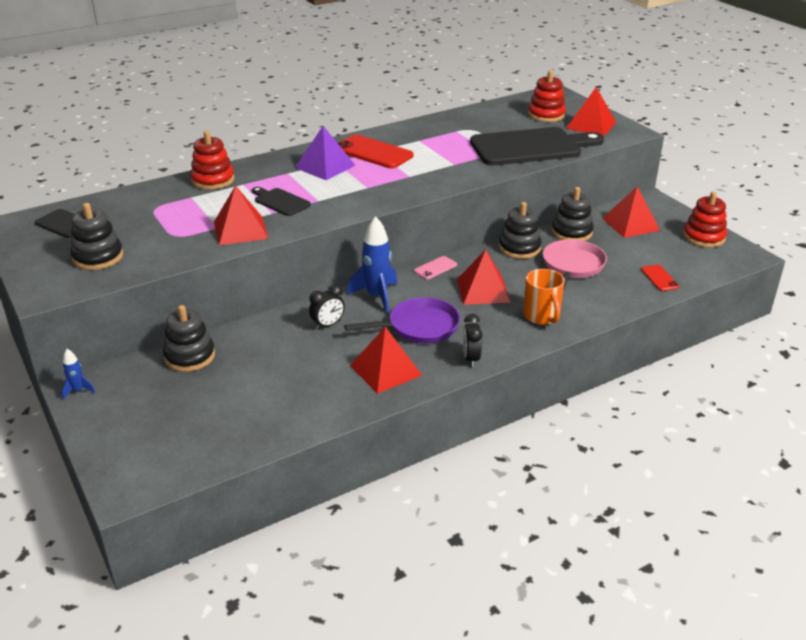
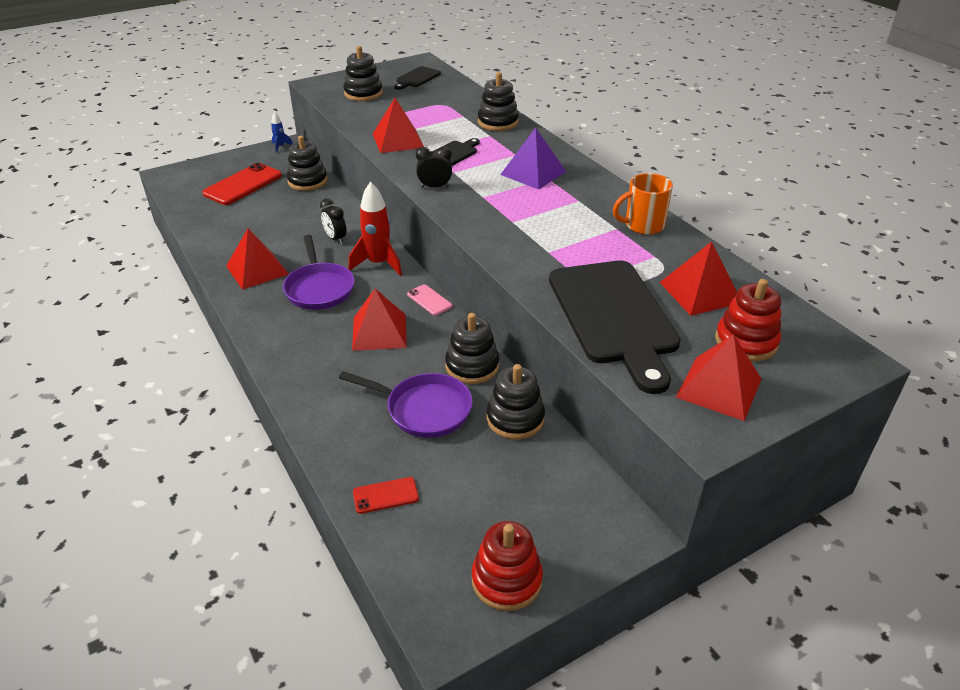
camera: 90 degrees right, 5 degrees up
red stacking toy [190,131,235,190] -> black stacking toy [478,72,519,131]
red phone [338,135,414,169] -> red phone moved to [202,163,282,205]
blue rocket [347,216,397,313] -> red rocket [349,181,402,275]
black clock [463,314,483,367] -> black clock moved to [416,146,452,188]
orange mug [523,269,565,325] -> orange mug moved to [613,173,673,235]
pink pan [543,240,607,291] -> purple pan [339,371,473,438]
red pyramid [602,186,660,238] -> red pyramid moved to [660,242,737,316]

